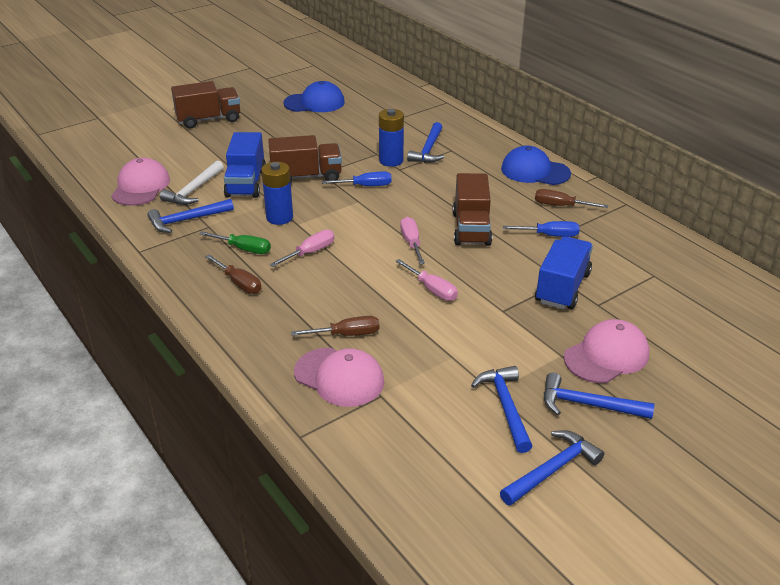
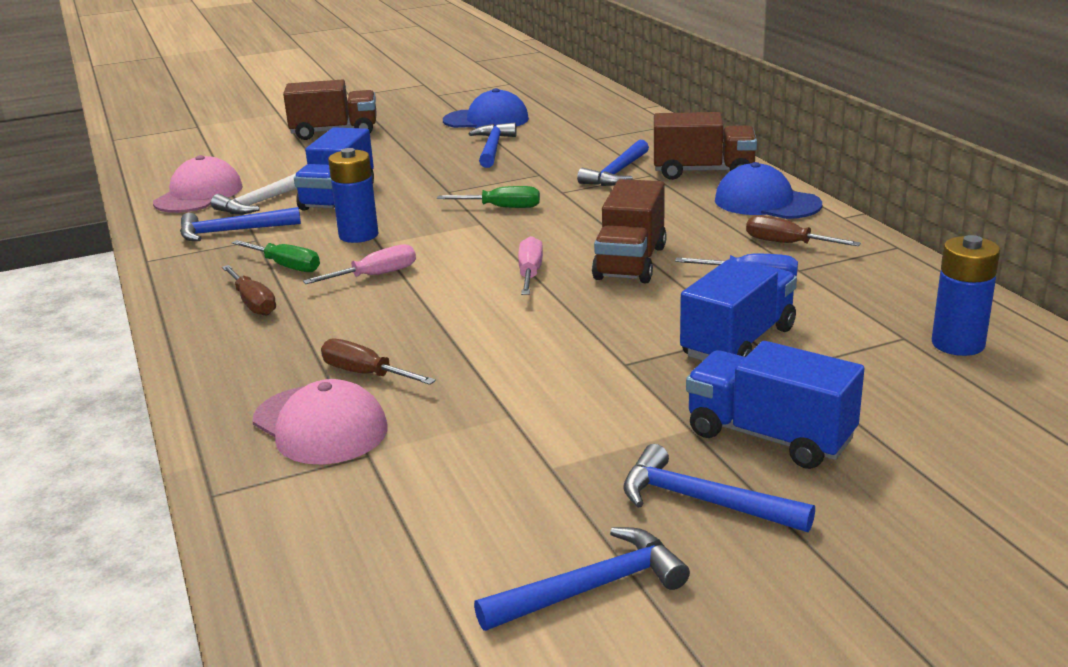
camera: 15 degrees right, 10 degrees down
brown truck [268,135,342,182] -> brown truck moved to [654,112,757,180]
brown screwdriver [291,316,379,336] -> brown screwdriver turned 150 degrees counterclockwise [321,339,436,385]
blue screwdriver [322,171,392,186] -> green screwdriver [437,186,540,208]
blue battery [379,109,404,167] -> blue battery moved to [932,235,1000,356]
pink screwdriver [395,259,458,301] -> none
blue hammer [471,366,532,453] -> blue hammer moved to [469,122,517,168]
pink cap [564,319,650,383] -> blue truck [686,341,864,469]

